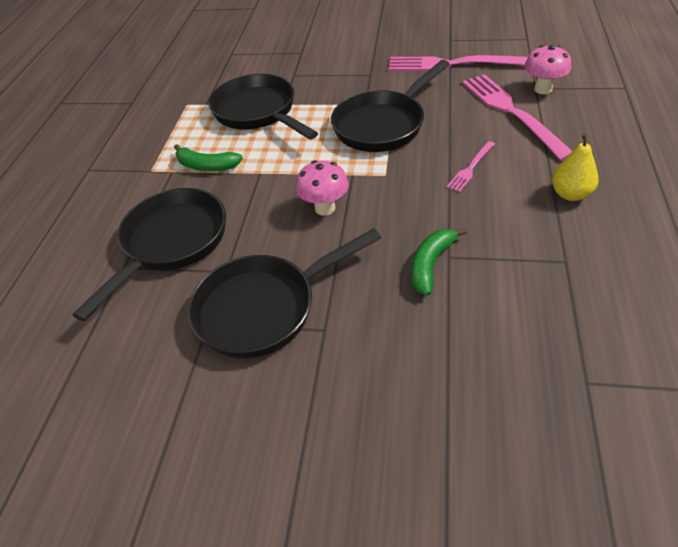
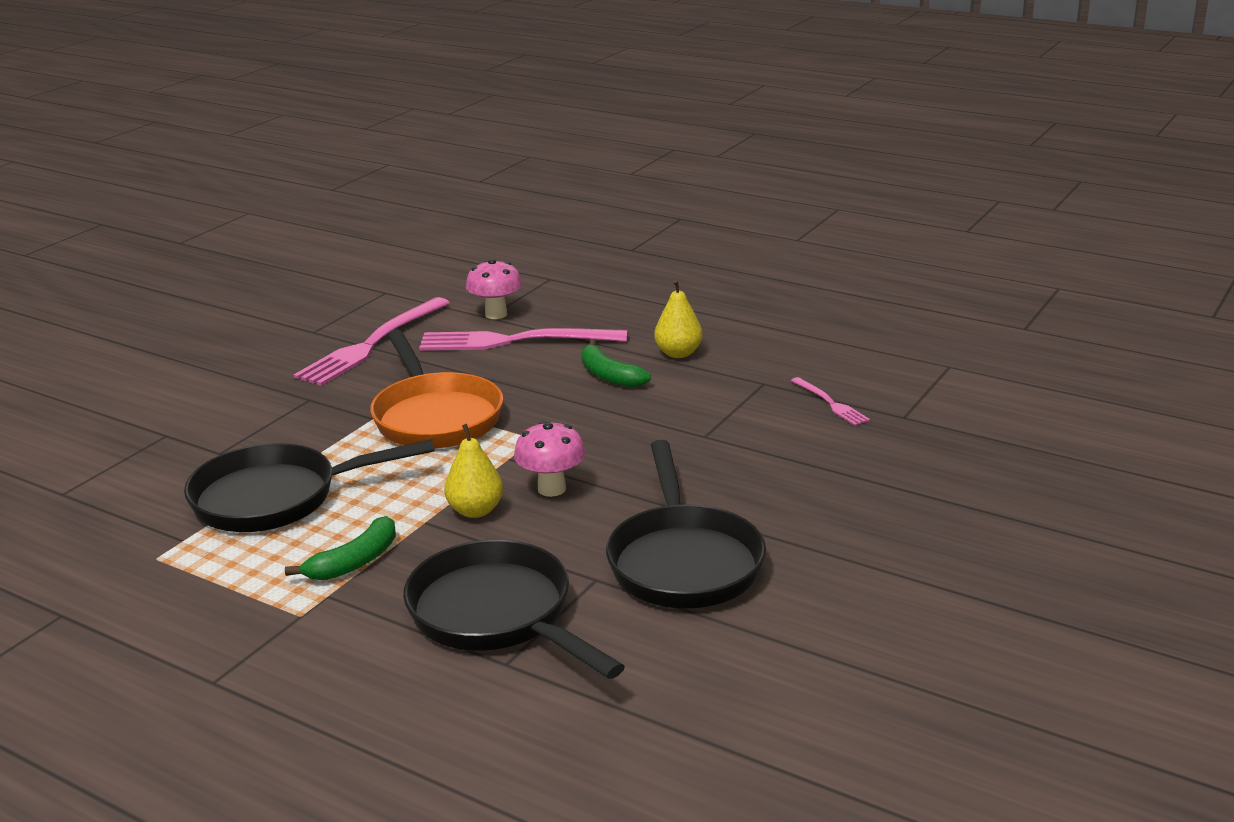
camera: 70 degrees left, 20 degrees down
black pan [331,60,450,152] -> orange pan [370,330,503,449]
green banana [411,228,467,296] -> green banana moved to [581,341,651,388]
pink fork [447,141,495,192] -> pink fork moved to [791,377,870,426]
none -> yellow pear [444,424,503,518]

